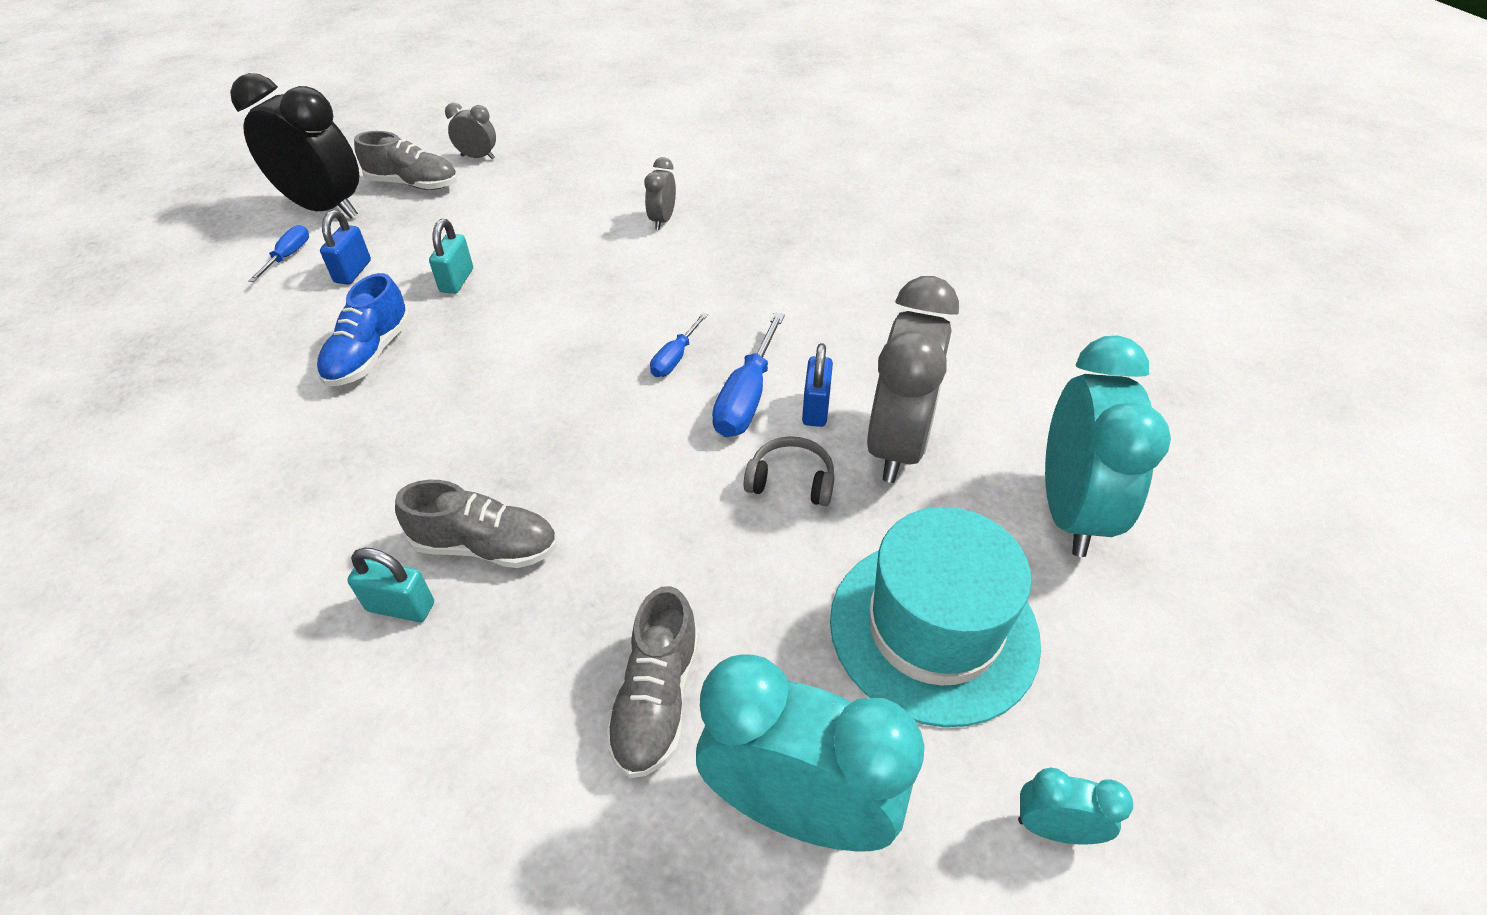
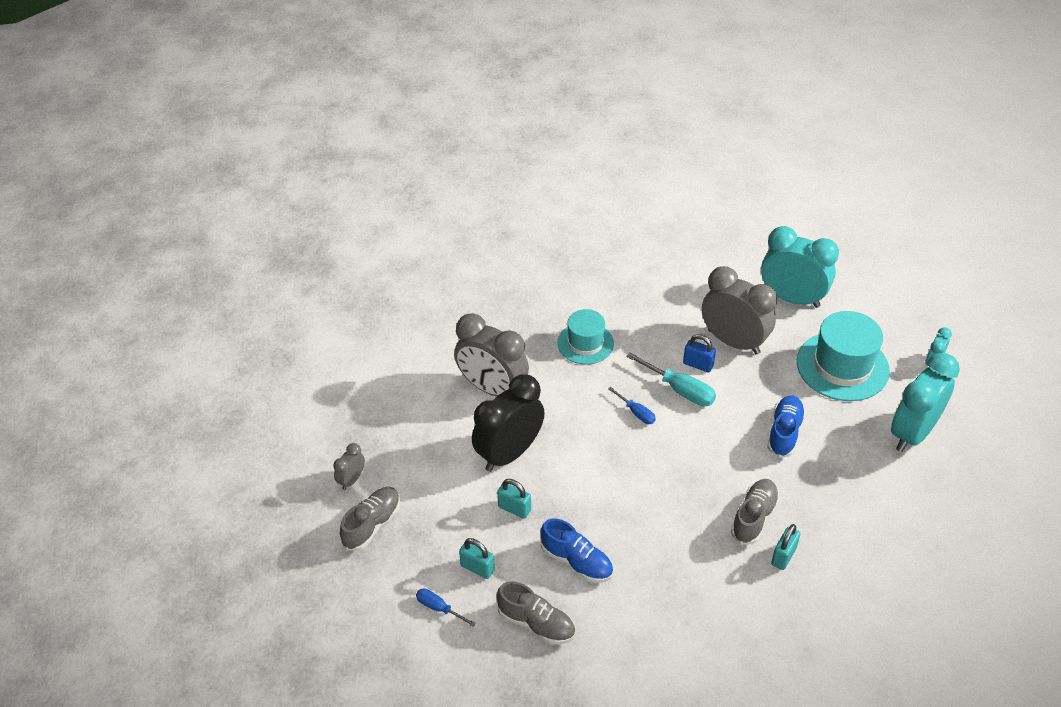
camera: 70 degrees left, 0 degrees up
black clock [230,73,359,218] -> black clock moved to [472,374,545,472]
blue padlock [320,210,371,285] -> turquoise padlock [459,538,495,579]
grey shoe [605,586,699,778] -> grey shoe moved to [496,581,575,644]
grey clock [644,157,676,230] -> grey clock [454,313,529,397], size x2.18
blue screwdriver [712,312,785,437] -> turquoise screwdriver [626,352,716,406]
grey headphones [744,436,835,506] -> none
none -> turquoise hat [557,309,614,365]
none -> blue shoe [767,395,806,458]

